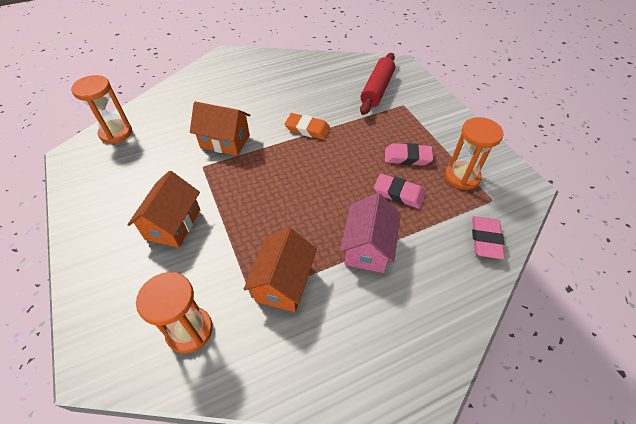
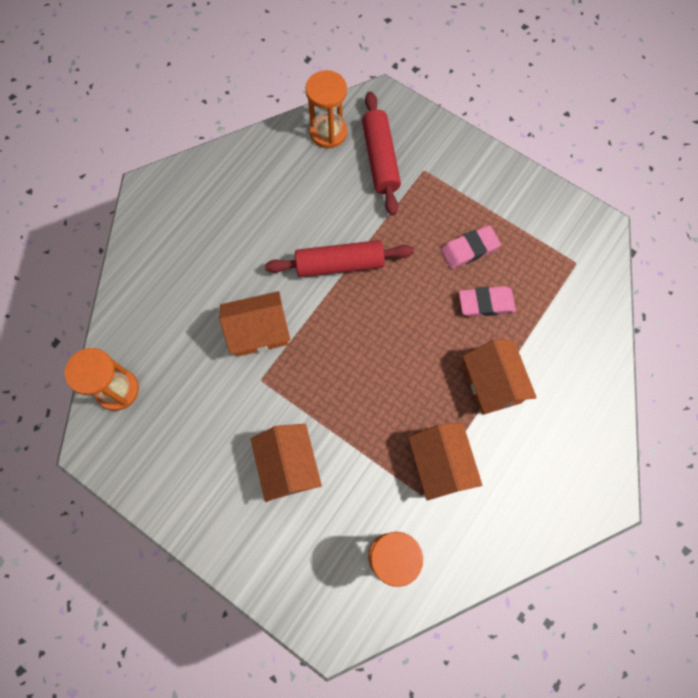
camera: 30 degrees left, 20 degrees up
orange eraser [285,113,331,140] -> red rolling pin [265,240,414,277]
pink house [340,193,401,273] -> orange house [463,339,537,415]
orange hourglass [445,117,504,190] -> orange hourglass moved to [305,70,347,148]
pink eraser [472,216,505,259] -> none

